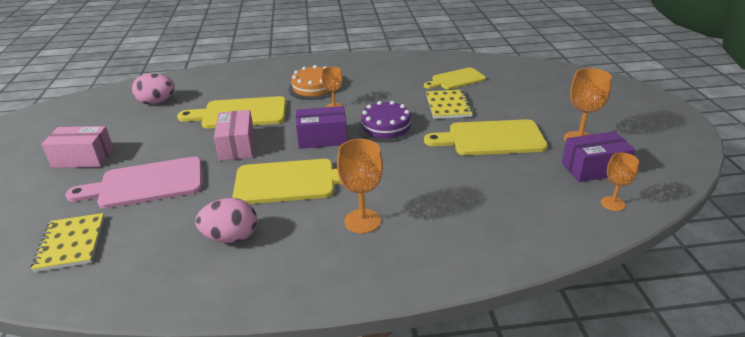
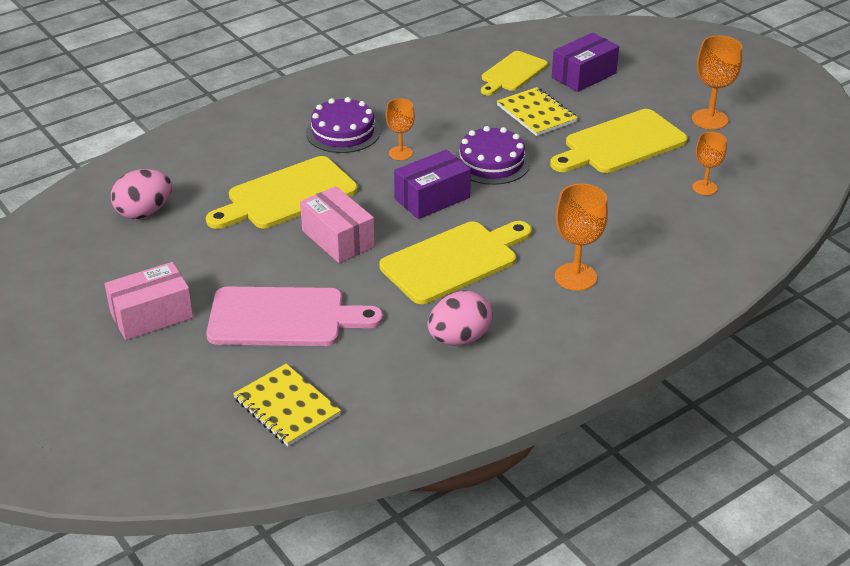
camera: 30 degrees left, 5 degrees up
pink cutting board [65,157,202,209] -> pink cutting board turned 135 degrees counterclockwise [206,287,383,346]
orange cake [289,65,339,100] -> purple cake [306,97,380,153]
purple box [562,132,635,182] -> purple box moved to [552,33,619,92]
orange goblet [601,152,639,211] -> orange goblet moved to [692,132,727,195]

